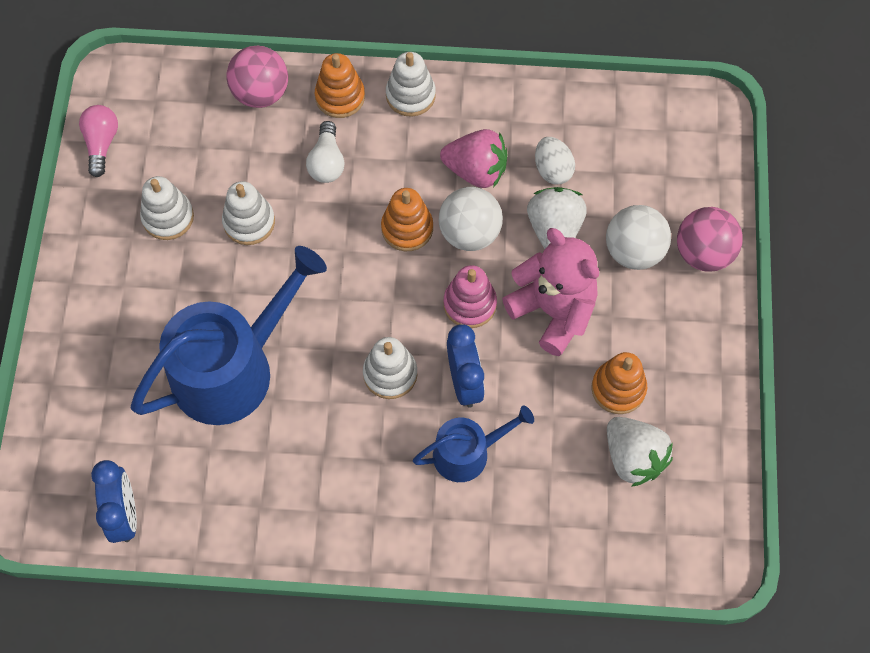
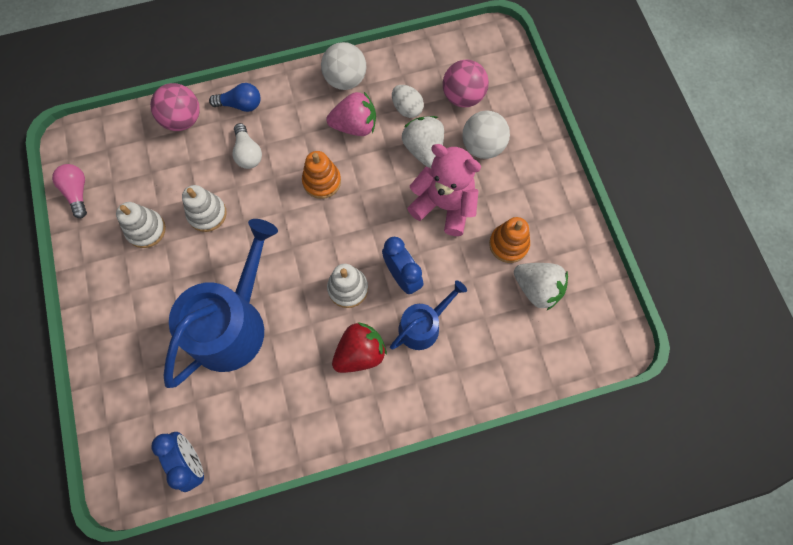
camera: 20 degrees left, 5 degrees up
orange stacking toy [315,53,365,118] -> blue light bulb [209,83,261,112]
white stacking toy [386,52,436,117] -> none
white ball [439,187,503,251] -> white ball moved to [321,42,366,90]
pink stacking toy [444,265,497,328] -> none
pink ball [677,207,743,272] -> pink ball moved to [443,60,489,107]
none -> red strawberry [332,322,387,373]

